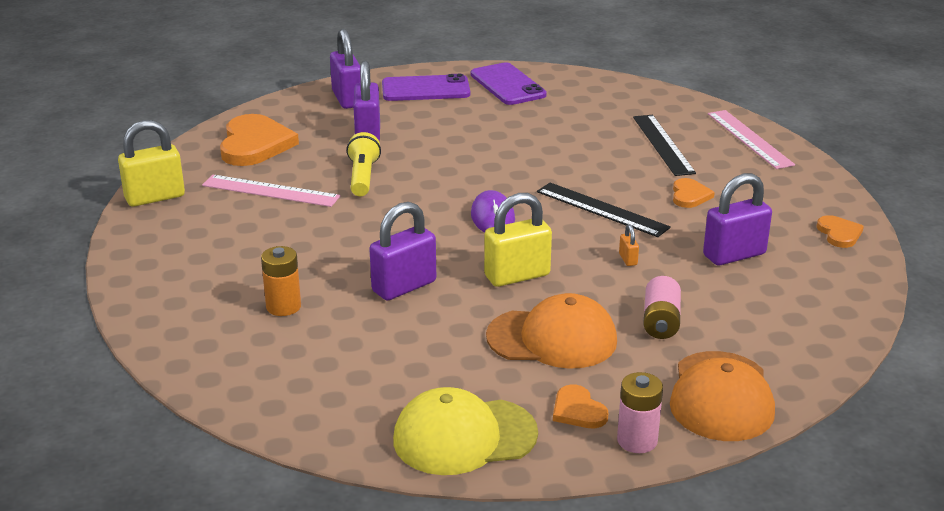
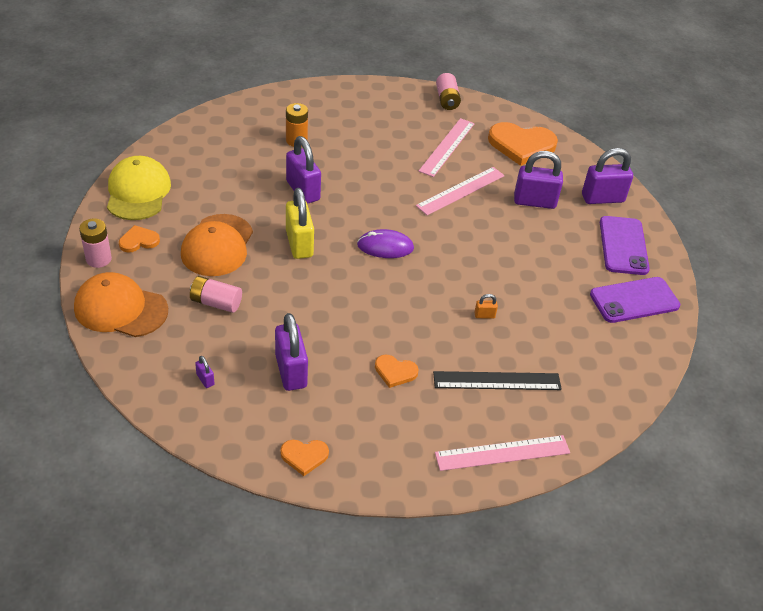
camera: 95 degrees right, 15 degrees up
yellow padlock [118,120,185,207] -> pink battery [436,73,461,110]
yellow flashlight [346,132,381,196] -> pink ruler [416,167,505,215]
black ruler [537,183,671,237] -> none
orange padlock [619,224,639,266] -> orange padlock moved to [474,294,498,318]
none -> purple padlock [195,356,215,388]

